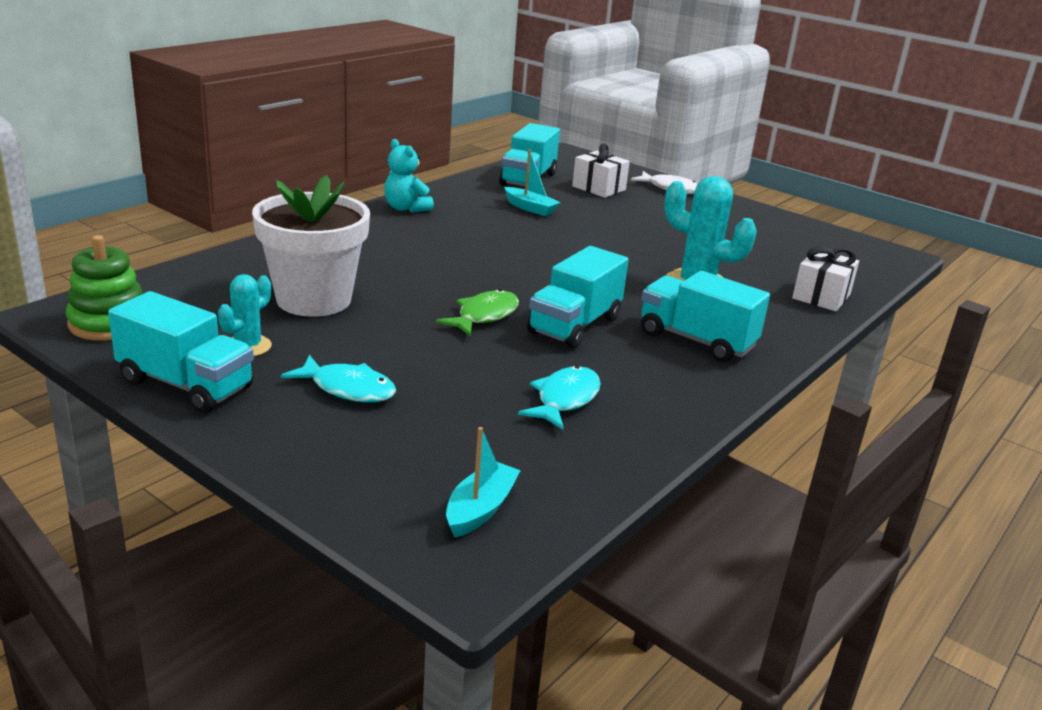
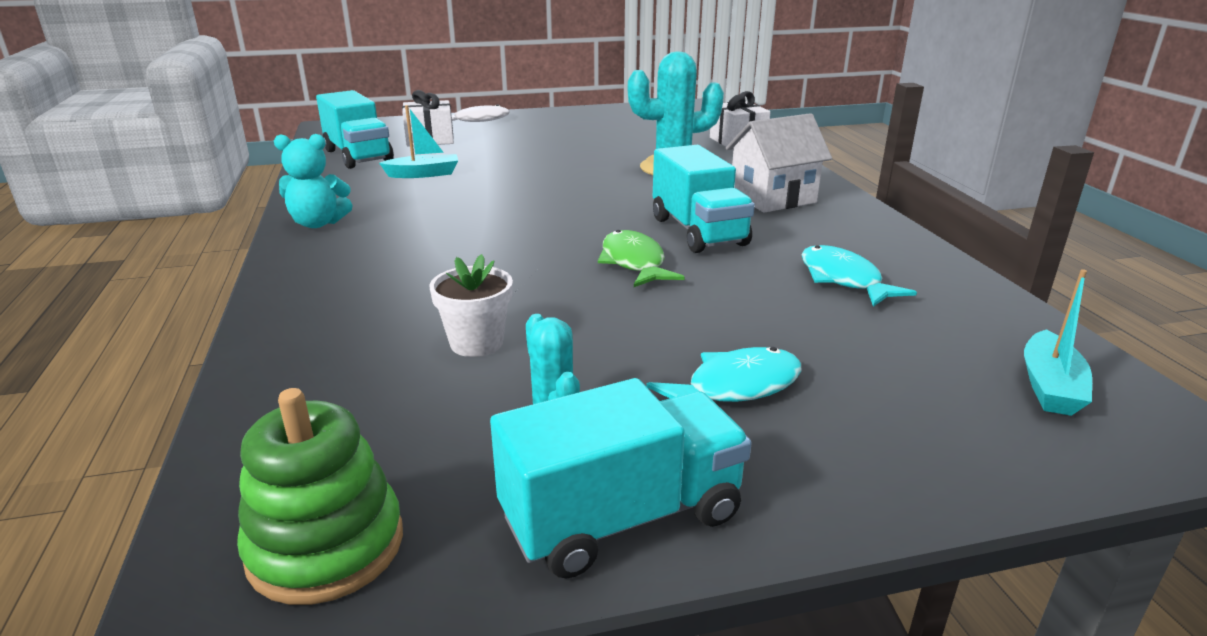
camera: 50 degrees left, 0 degrees up
white flower pot [252,175,370,317] -> white flower pot [429,254,513,357], size x0.49
turquoise boat [446,427,521,538] -> turquoise boat turned 135 degrees counterclockwise [1024,269,1092,416]
turquoise truck [641,271,770,362] -> white house [726,113,832,213]

